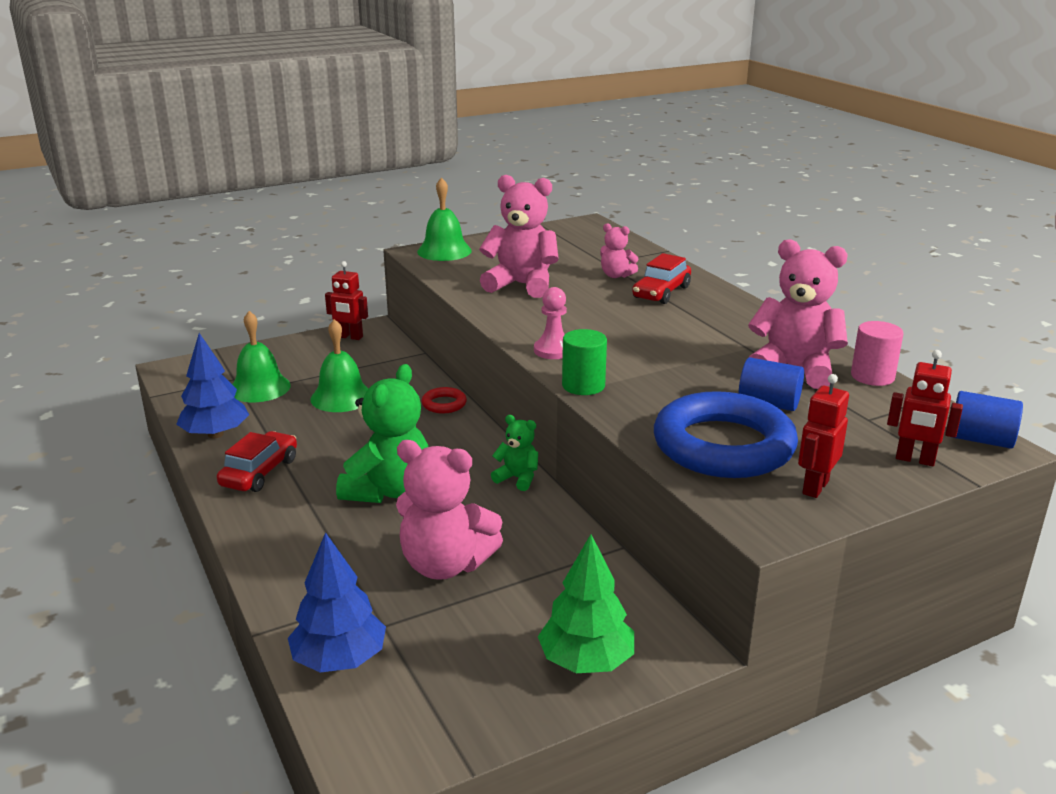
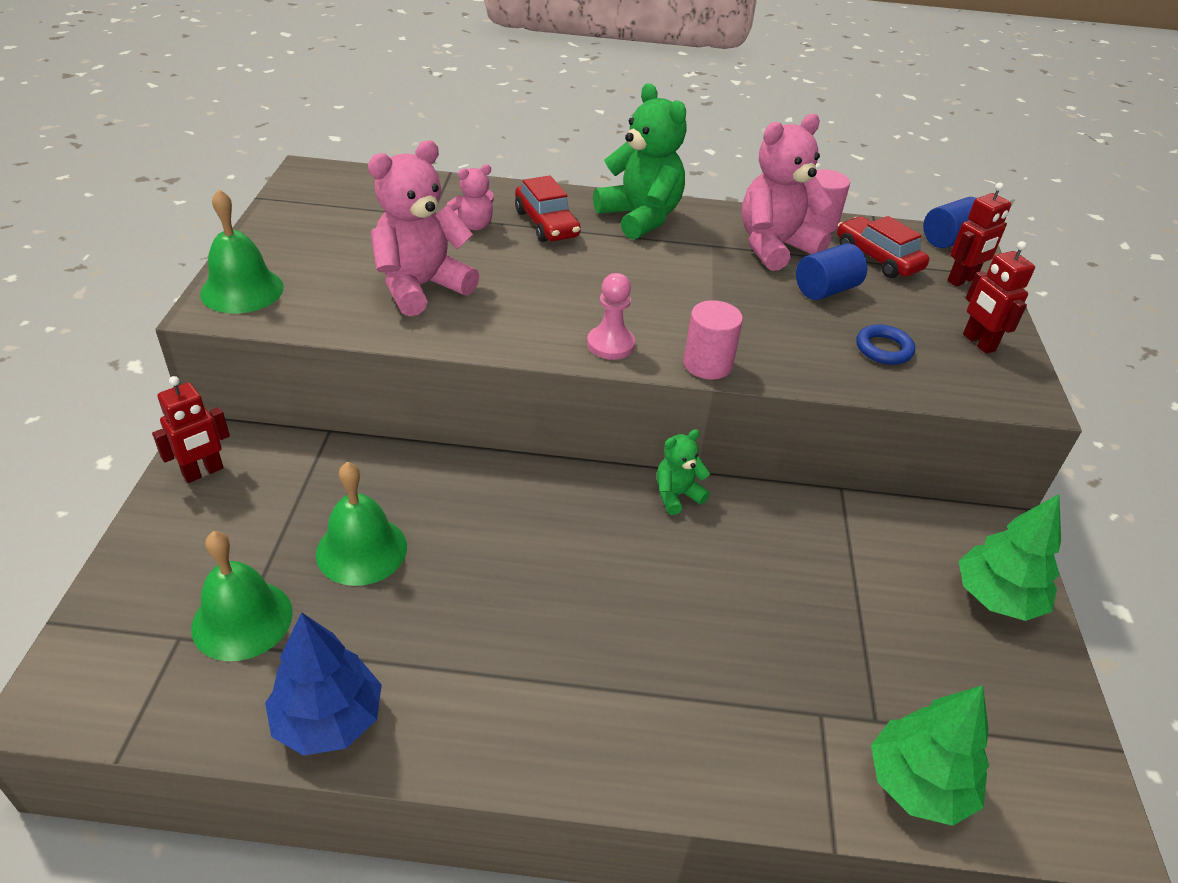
camera: 60 degrees left, 15 degrees up
red car [217,431,297,492] -> red car moved to [837,216,929,278]
blue tree [288,532,386,673] -> green tree [871,685,989,826]
green teddy bear [336,364,428,503] -> green teddy bear moved to [593,83,687,240]
pink teddy bear [396,440,503,580] -> none
red ring [421,387,467,413] -> none
green cylinder [562,329,607,395] -> pink cylinder [683,300,743,380]
blue ring [654,391,798,478] -> blue ring [856,324,915,365], size x0.41

